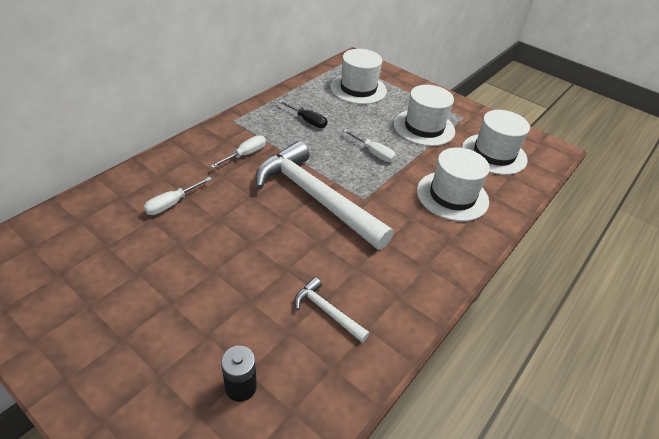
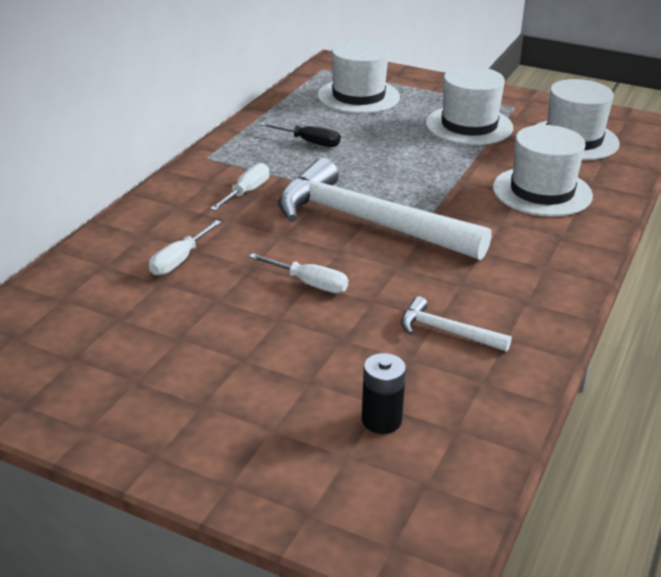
camera: 10 degrees left, 10 degrees down
white screwdriver [344,129,396,162] -> white screwdriver moved to [249,253,348,293]

